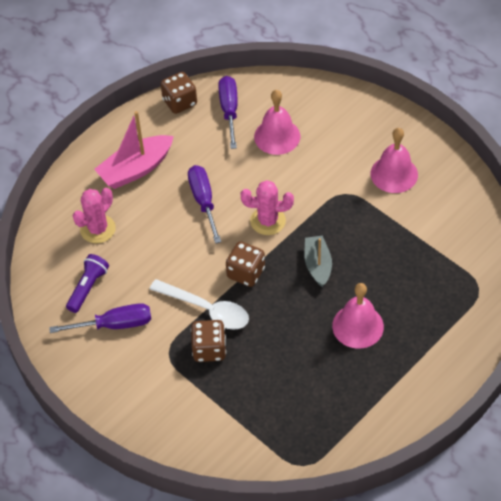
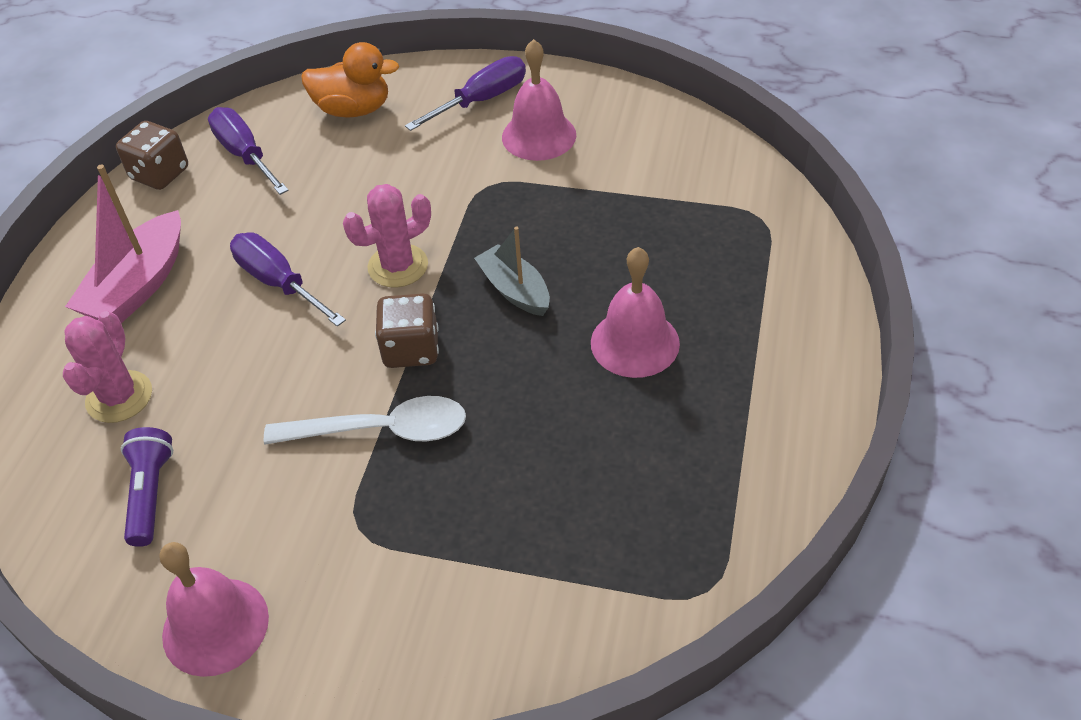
camera: 30 degrees left, 5 degrees down
purple screwdriver [49,303,151,333] -> purple screwdriver moved to [405,56,526,131]
brown dice [191,320,226,362] -> none
pink bell [254,90,300,155] -> pink bell moved to [159,542,269,677]
none -> orange duck [301,42,399,117]

